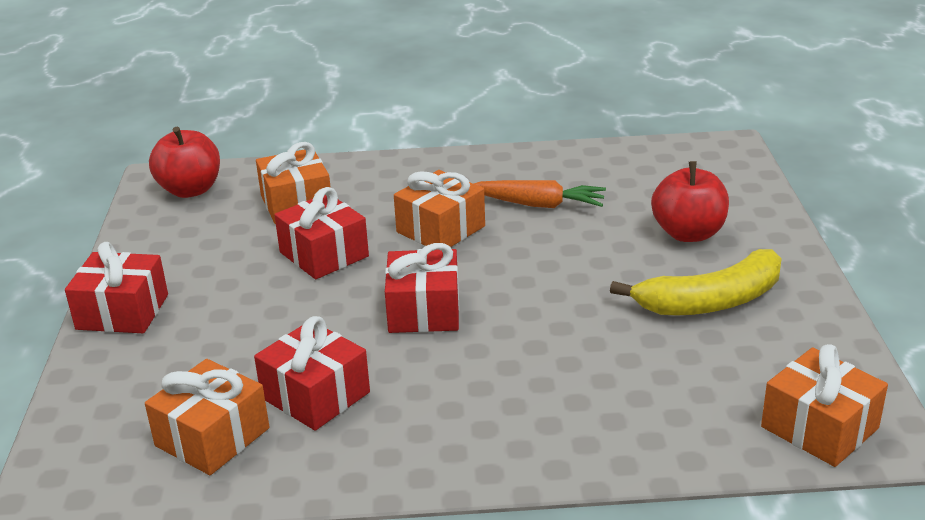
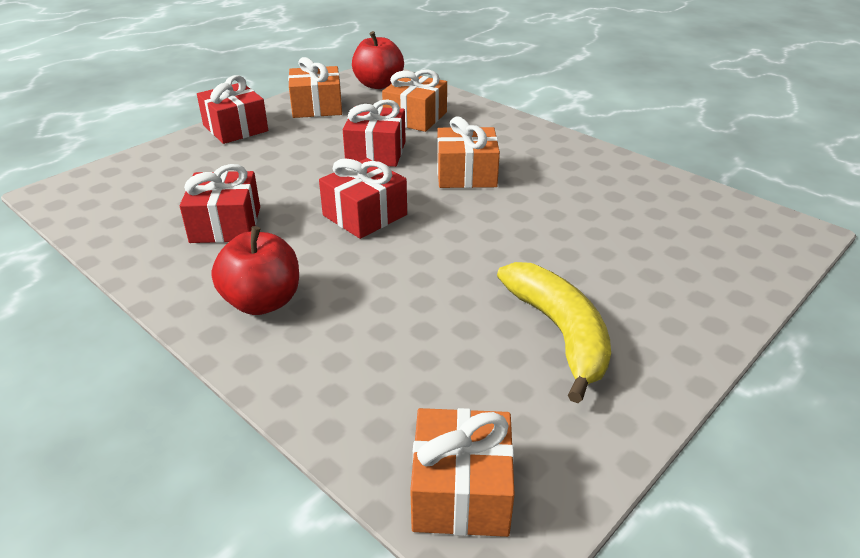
camera: 45 degrees right, 5 degrees up
orange gift [145,359,269,475] -> orange gift moved to [288,57,342,118]
orange carrot [474,180,606,208] -> none
yellow banana [610,249,782,315] -> yellow banana turned 135 degrees counterclockwise [497,262,611,403]
red apple [651,161,729,242] -> red apple moved to [211,226,299,315]

